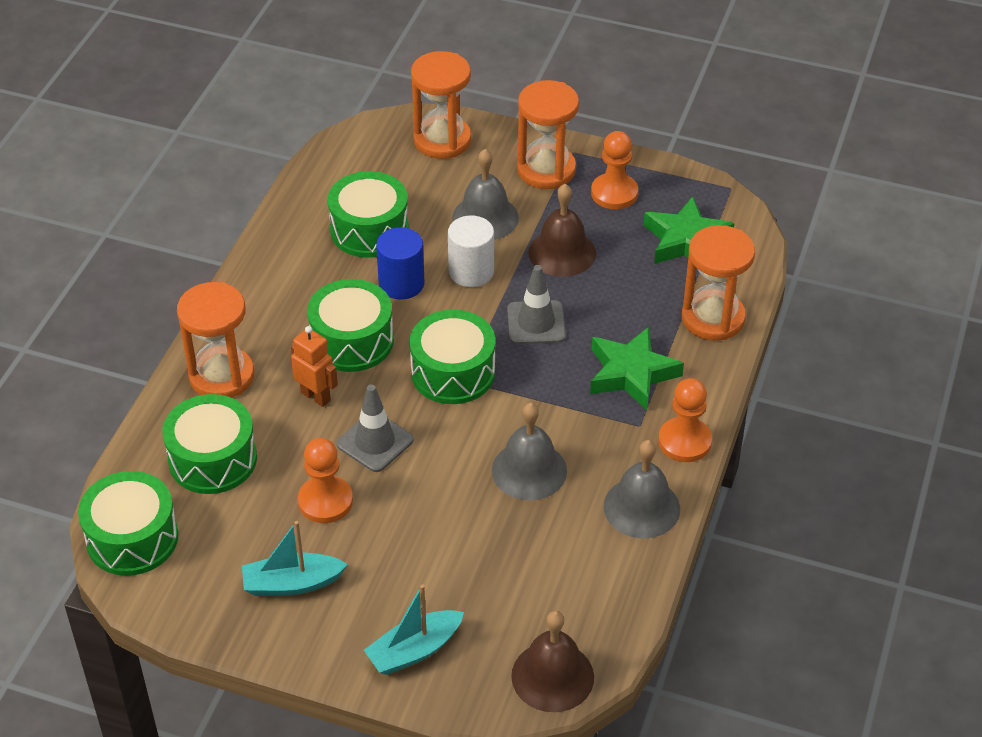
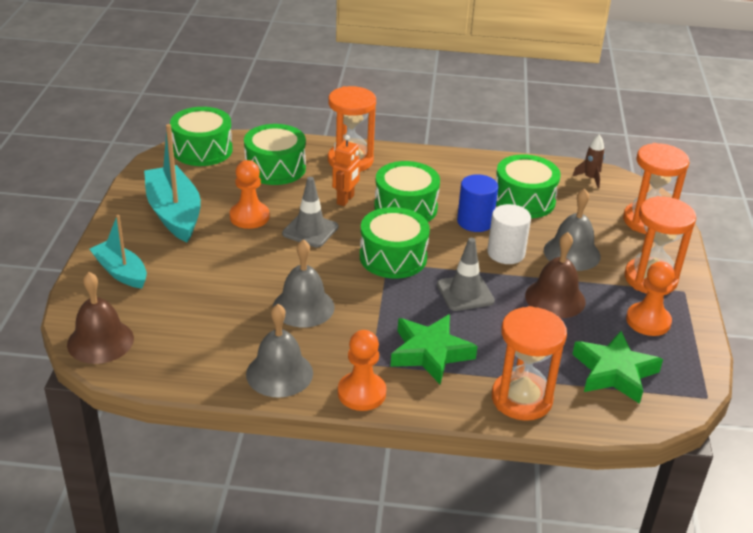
camera: 75 degrees right, 10 degrees down
turquoise boat [242,521,348,596] -> turquoise boat [144,124,201,242], size x1.59
none -> brown rocket [573,134,605,188]

